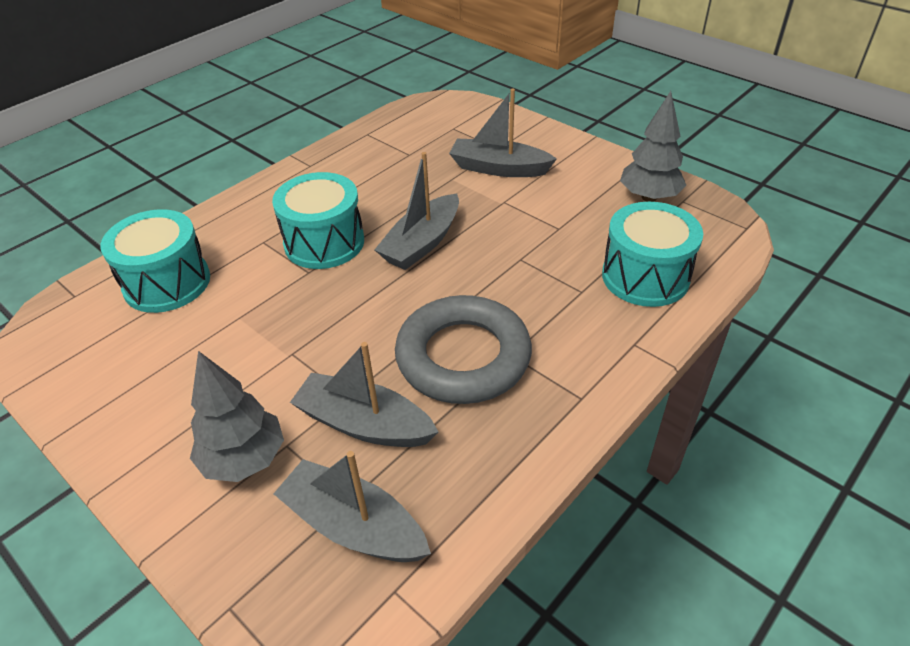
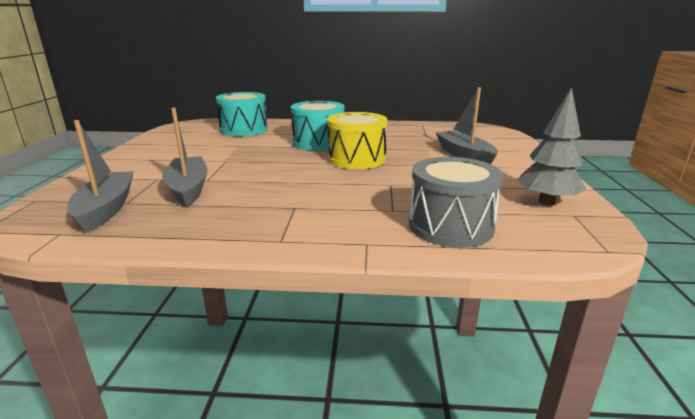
camera: 50 degrees right, 20 degrees down
grey tree [190,351,284,482] -> none
grey boat [375,152,459,270] -> yellow drum [327,112,387,169]
grey ring [395,295,532,404] -> none
turquoise drum [602,202,703,307] -> grey drum [409,157,504,248]

